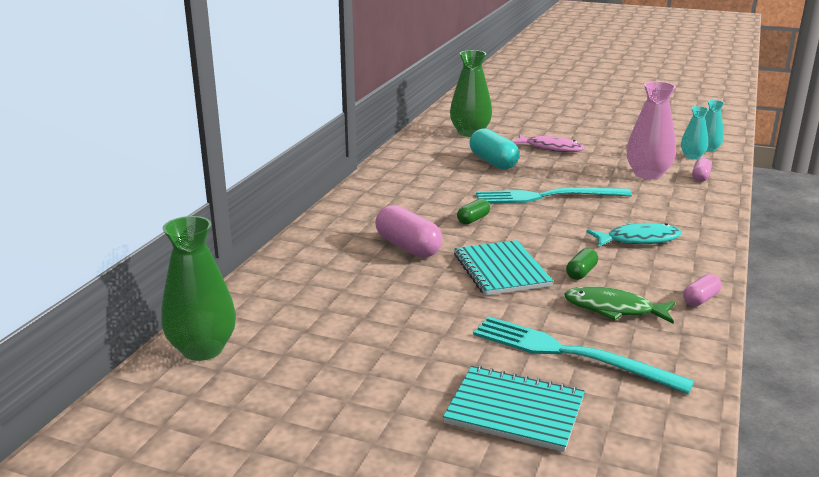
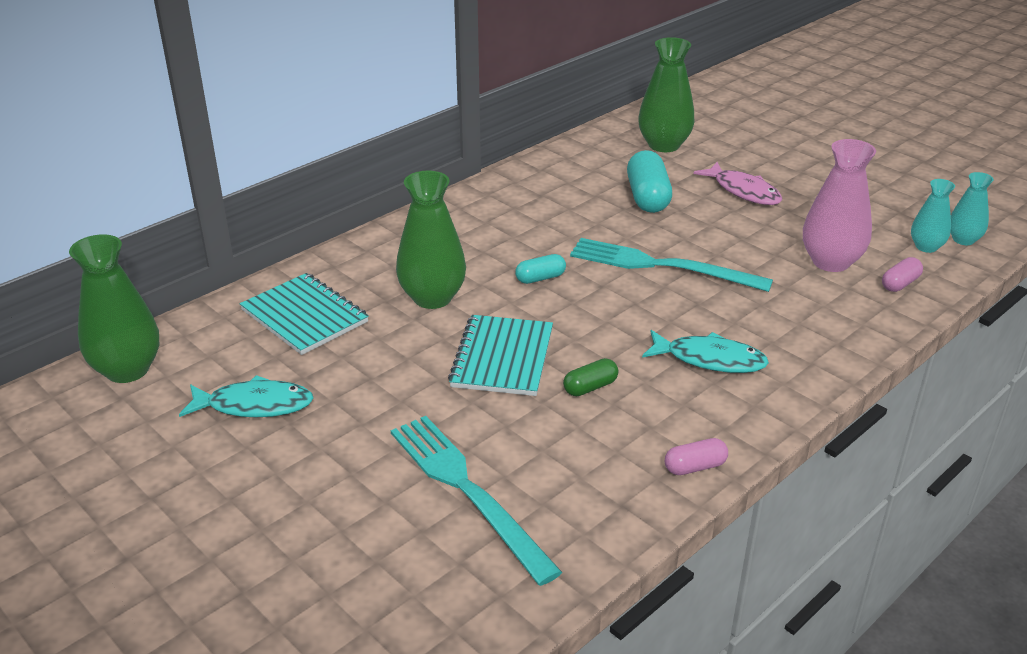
camera: 25 degrees right, 10 degrees up
pink capsule [375,205,442,258] -> green vase [396,171,466,309]
turquoise notebook [443,366,585,452] -> turquoise notebook moved to [240,273,369,355]
green capsule [457,199,490,225] -> turquoise capsule [515,254,566,284]
green fish [564,286,675,324] -> none
none -> turquoise fish [179,375,313,417]

